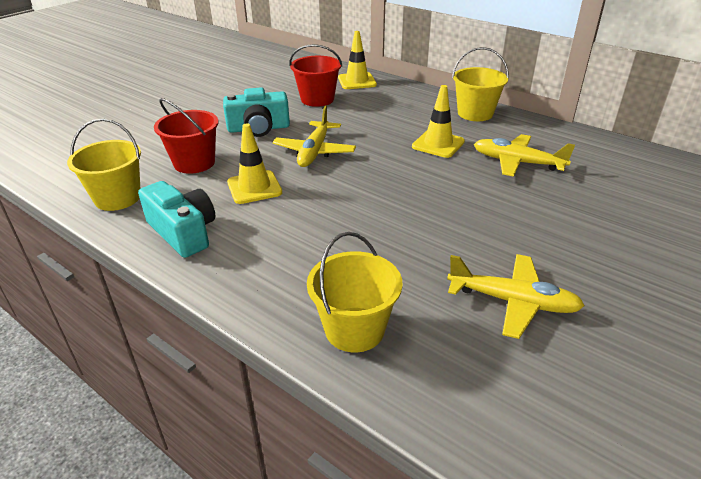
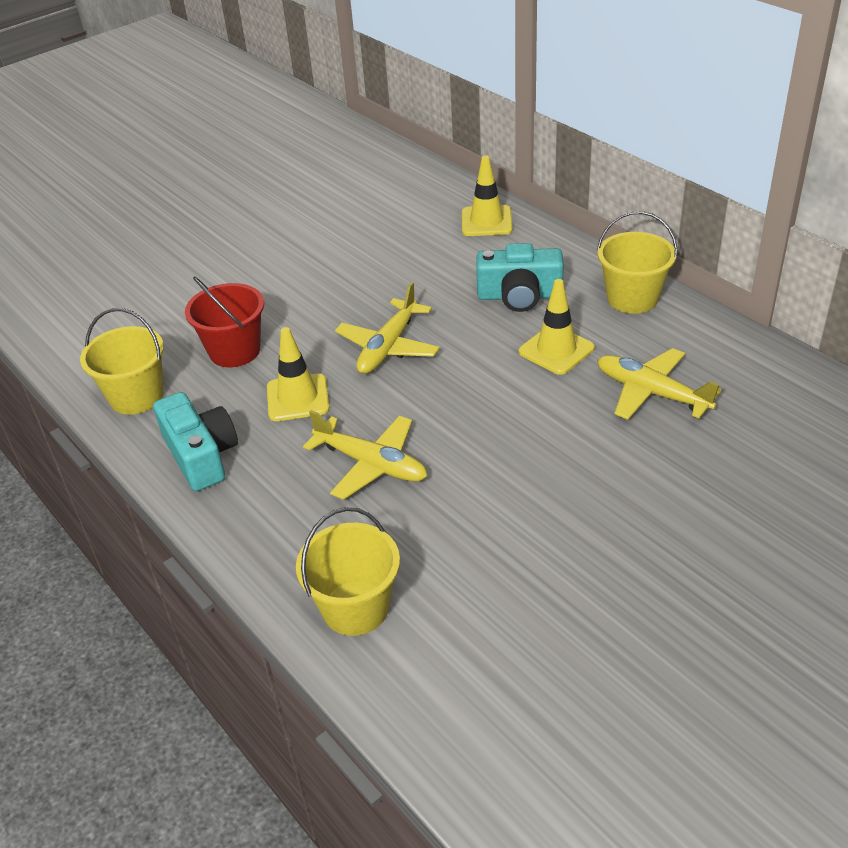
camera: 15 degrees right, 5 degrees up
turquoise camera [223,87,290,137] -> turquoise camera moved to [476,243,564,312]
red bucket [290,44,342,107] -> none
yellow plane [447,254,585,339] -> yellow plane moved to [303,410,427,500]

